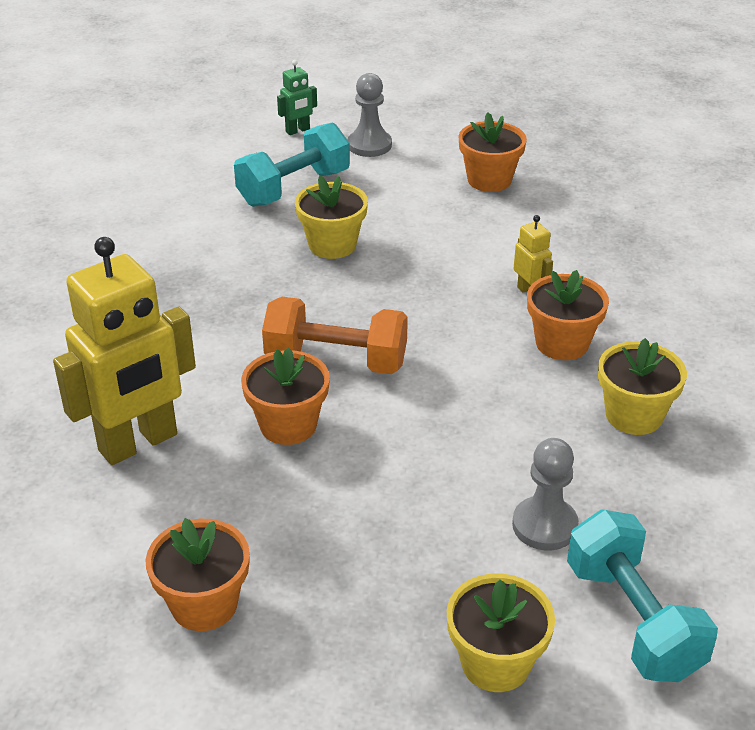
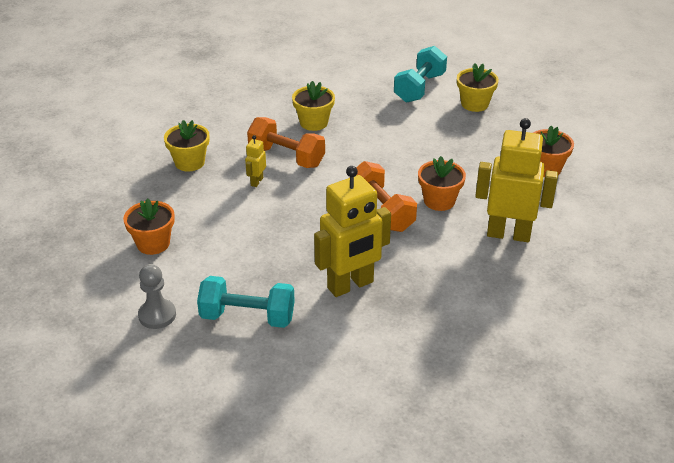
camera: 130 degrees left, 0 degrees up
green robot [277,60,317,135] -> none
yellow flower pot [295,176,368,259] -> yellow flower pot moved to [164,120,210,171]
grey pawn [512,438,579,550] -> none
orange flower pot [527,270,609,360] -> orange dumbbell [247,117,325,168]
none -> yellow robot [314,166,391,297]

